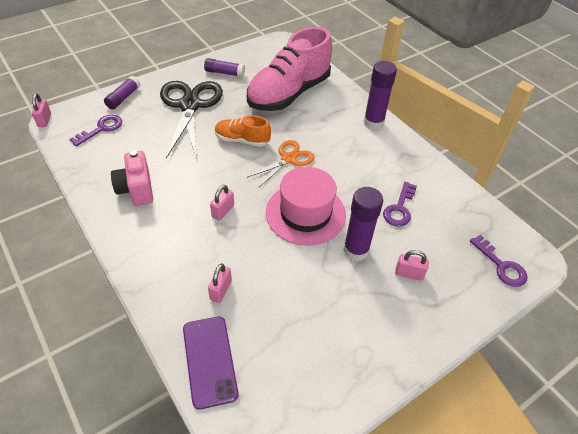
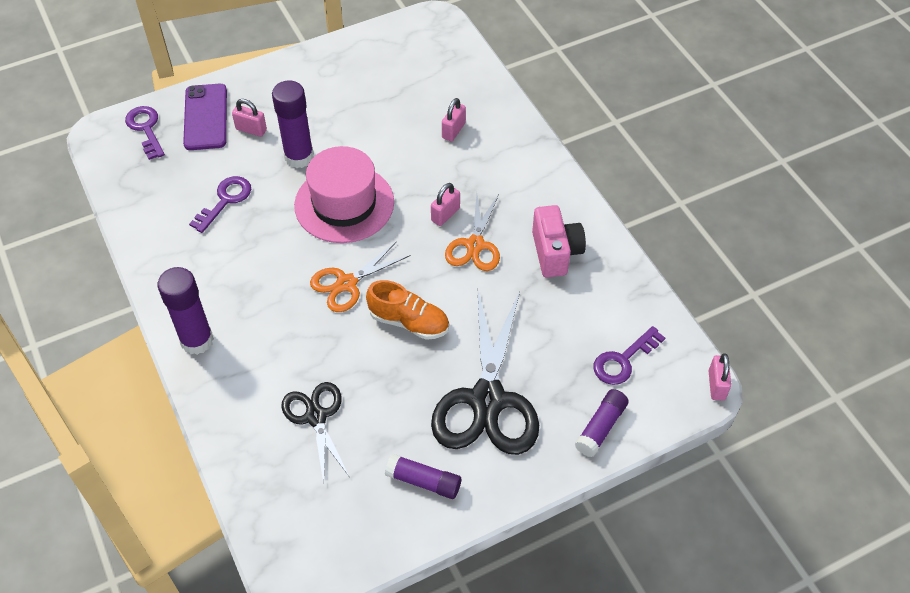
camera: 170 degrees left, 5 degrees up
purple phone [183,316,238,410] -> purple phone moved to [183,84,227,150]
pink shoe [247,27,332,111] -> black scissors [281,382,350,484]
none -> orange scissors [445,194,500,271]

